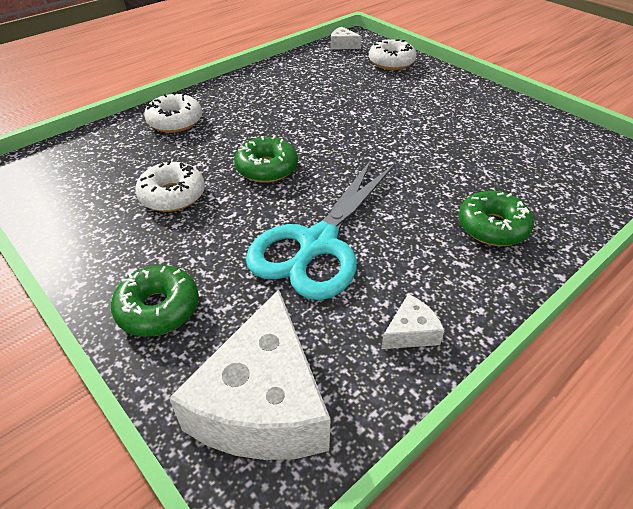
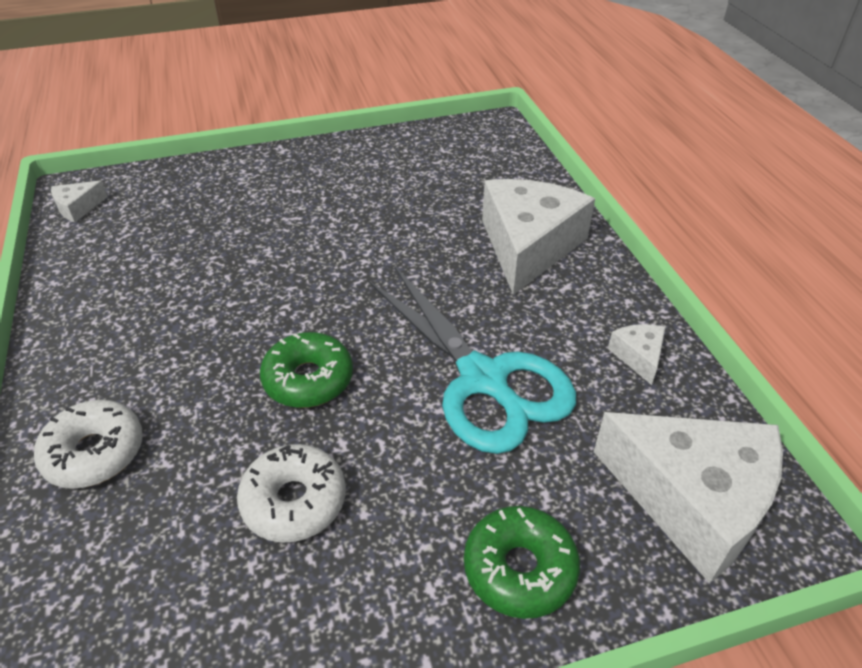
camera: 65 degrees left, 0 degrees up
white donut [369,39,417,70] -> none
green donut [458,191,534,246] -> white cheese [482,179,595,295]

